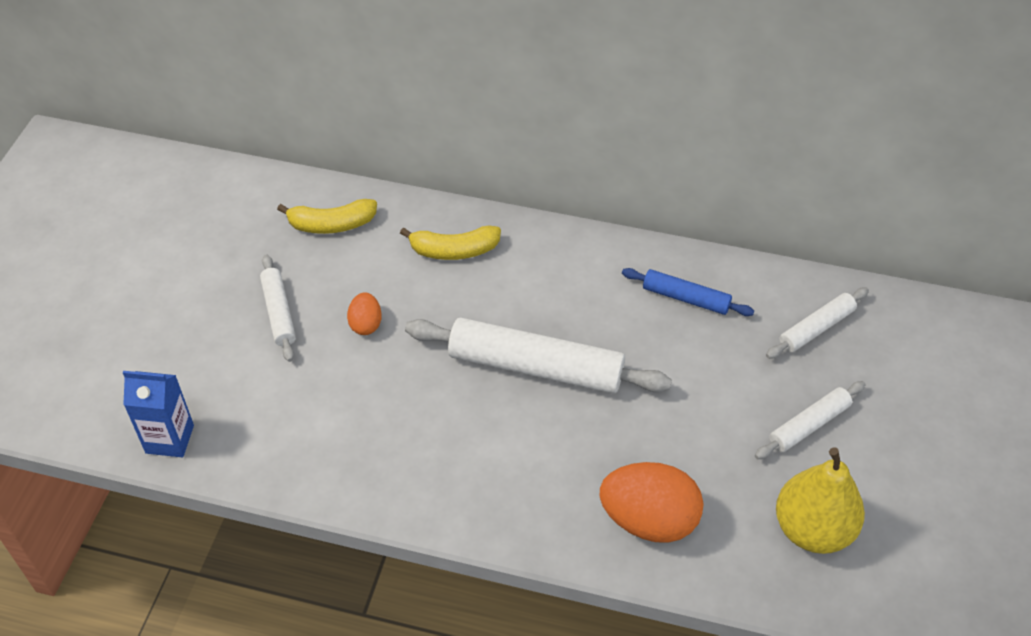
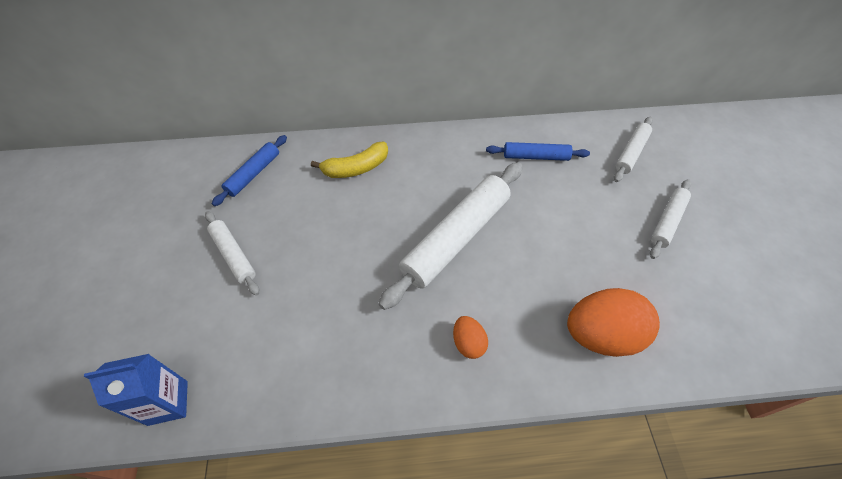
camera: 20 degrees left, 5 degrees up
yellow banana [277,199,377,234] -> blue rolling pin [212,135,287,206]
orange egg [347,292,382,335] -> orange egg moved to [453,316,488,359]
white rolling pin [405,318,672,394] -> white rolling pin turned 45 degrees counterclockwise [378,162,523,310]
yellow pear [776,448,865,554] -> none

